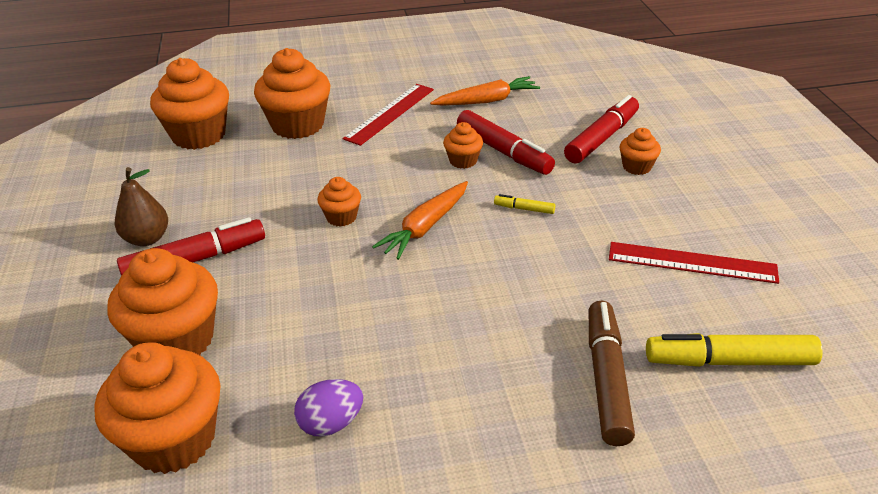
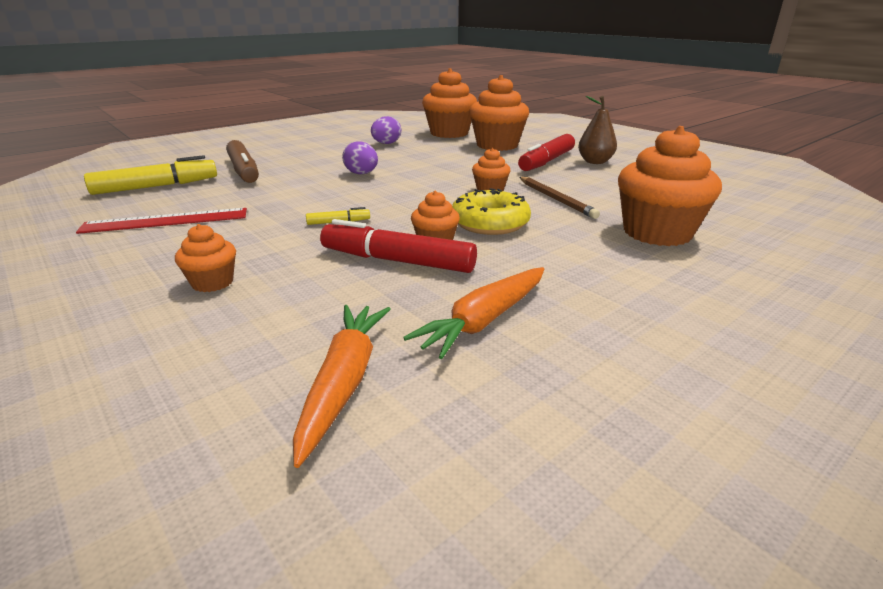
camera: 150 degrees right, 10 degrees down
orange cupcake [150,58,229,150] -> none
red ruler [343,84,434,146] -> none
orange carrot [372,181,468,260] -> orange carrot moved to [293,305,391,468]
red marker [564,95,639,164] -> none
none -> purple egg [342,141,378,174]
none -> yellow donut [452,188,531,235]
none -> brown pencil [519,177,600,219]

